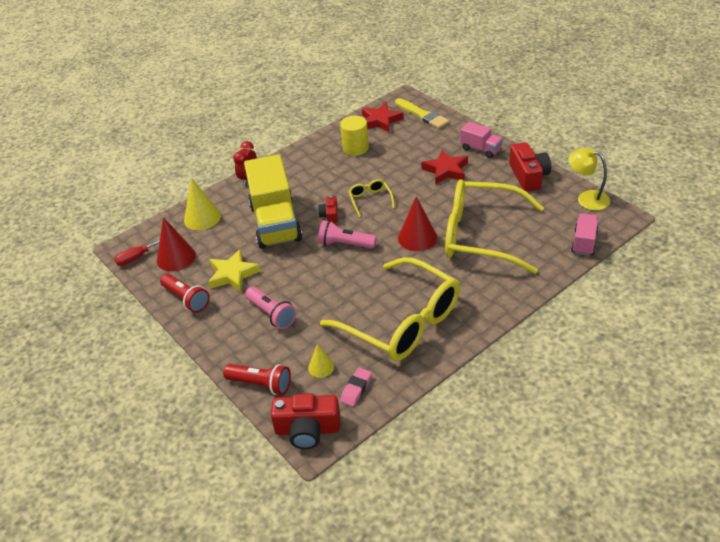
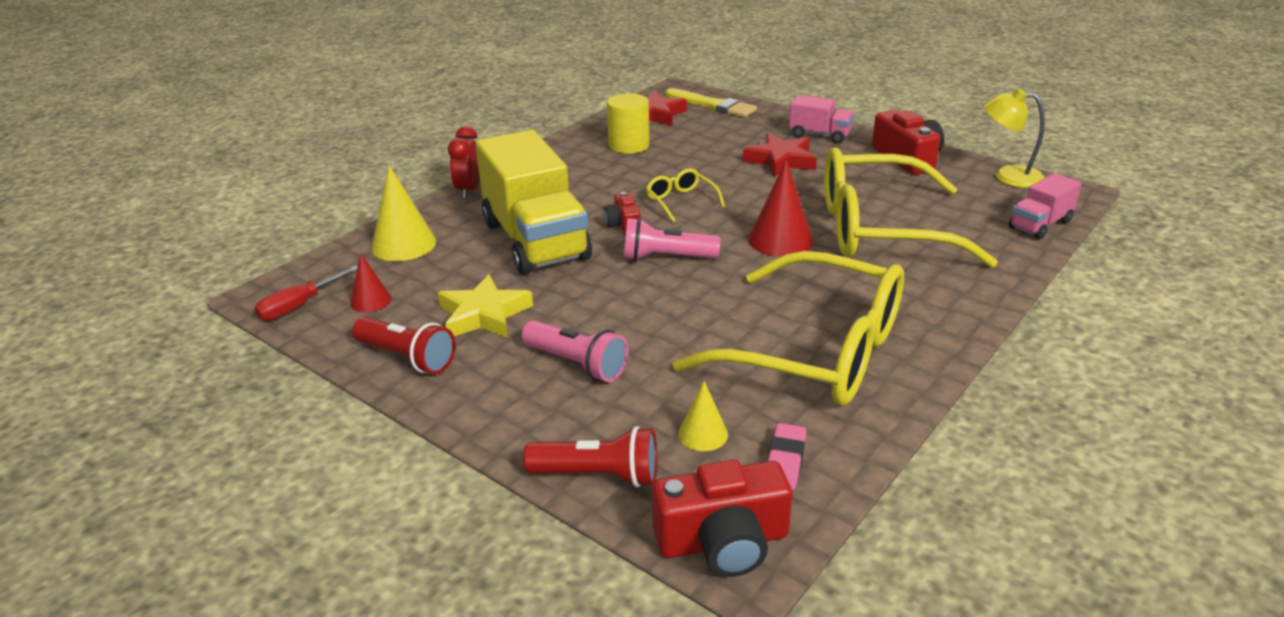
camera: 15 degrees left, 10 degrees down
red cone [157,217,196,271] -> red cone [350,253,392,312], size x0.58
pink truck [571,213,598,256] -> pink truck turned 135 degrees counterclockwise [1009,173,1082,239]

